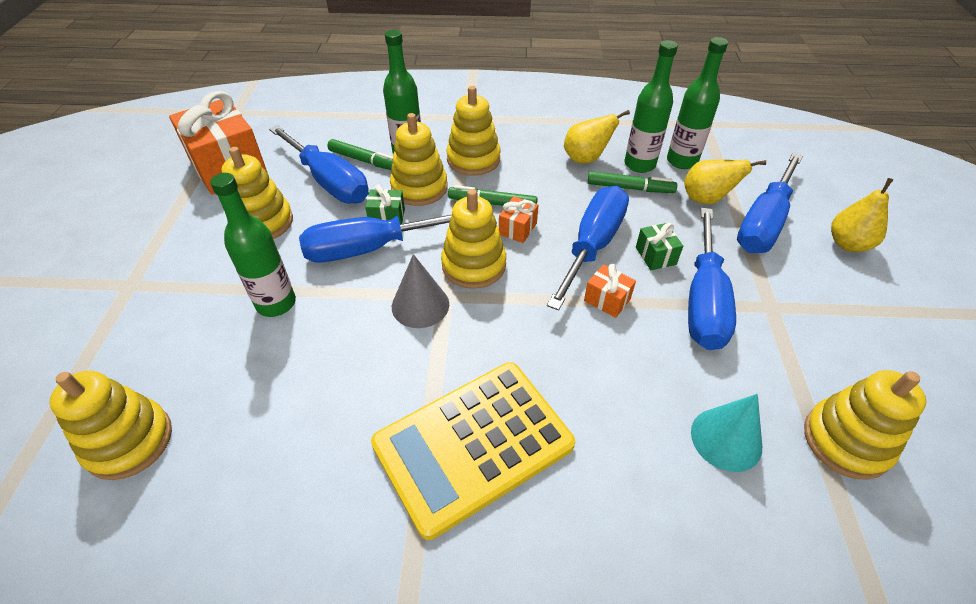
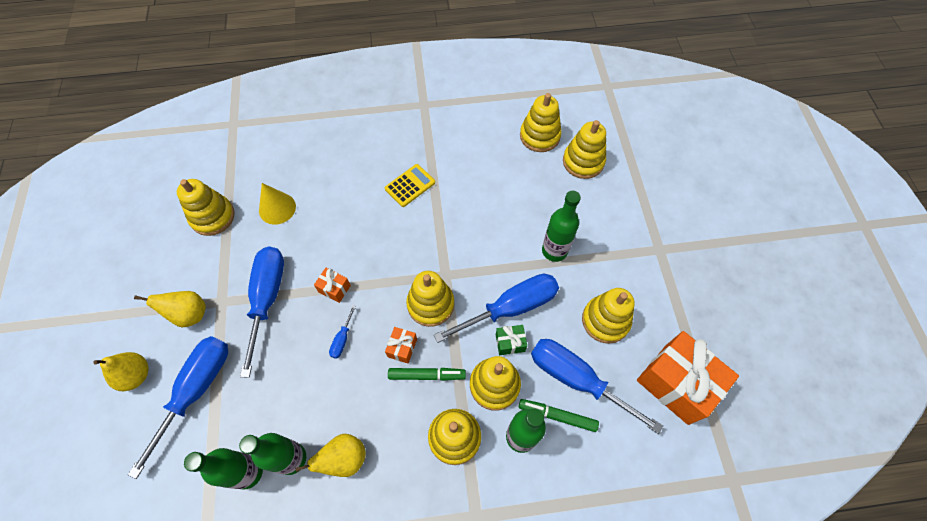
camera: 170 degrees right, 15 degrees up
yellow calculator [371,362,575,540] -> yellow calculator [385,164,435,207], size x0.49
grey cone [392,254,449,328] -> none
blue screwdriver [547,186,629,310] -> blue screwdriver [329,305,356,359], size x0.42
green marker [588,171,677,193] -> none
green gift [636,223,683,270] -> none
yellow pear [684,160,766,204] -> yellow pear moved to [134,291,206,327]
turquoise cone [691,394,762,472] -> yellow cone [259,183,296,225]
none -> yellow stacking toy [520,93,562,152]

